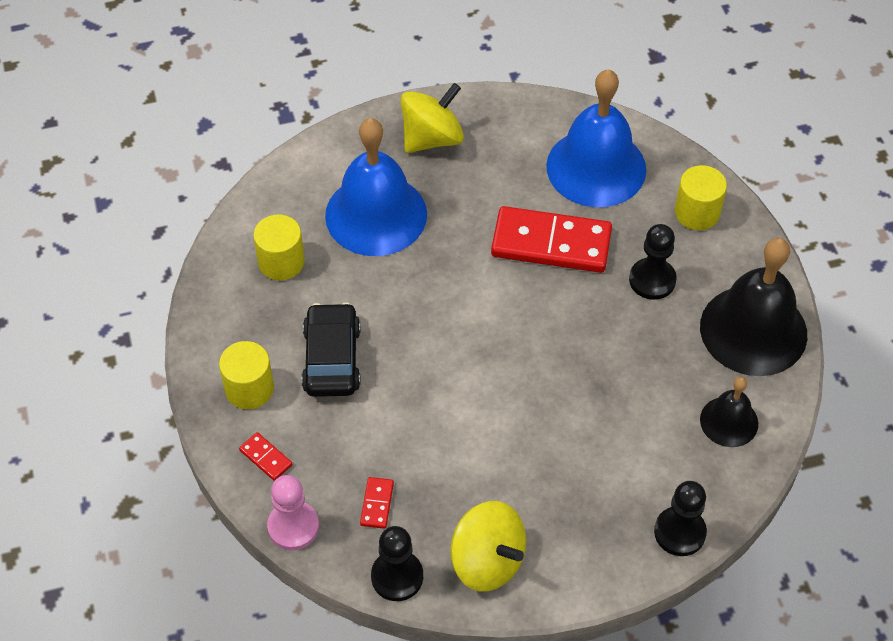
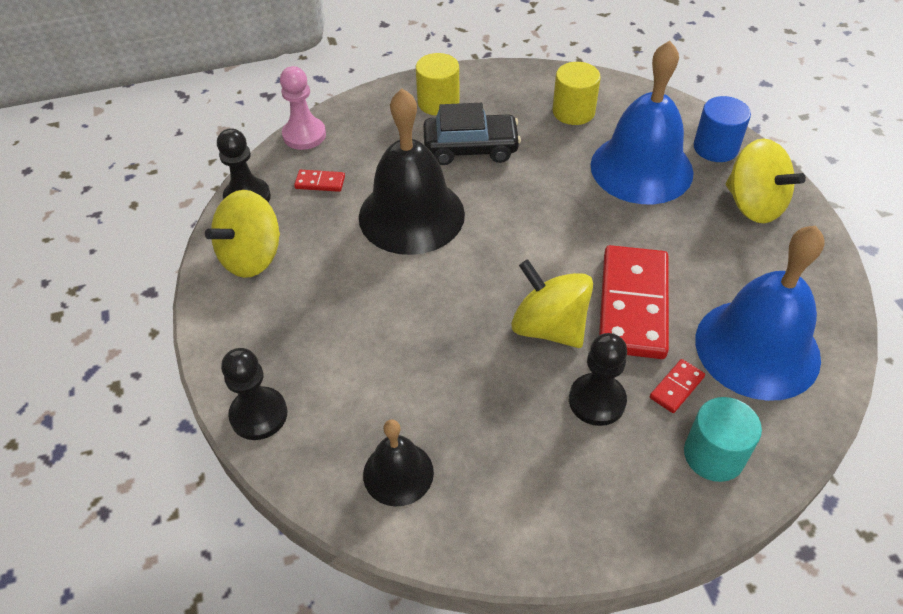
camera: 90 degrees right, 5 degrees down
red domino [239,432,292,481] -> red domino moved to [650,359,705,413]
yellow cylinder [675,165,727,230] -> turquoise cylinder [684,397,762,482]
black bell [700,238,807,376] -> black bell moved to [359,88,465,255]
none -> yellow spinning top [511,259,593,348]
none -> blue cylinder [694,96,751,162]

